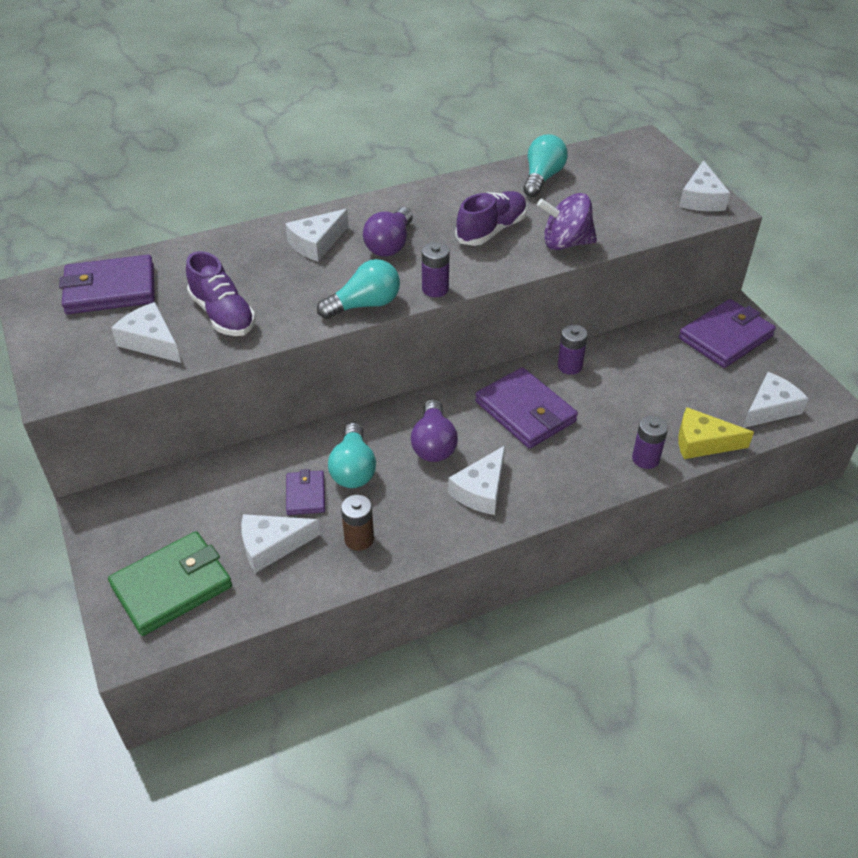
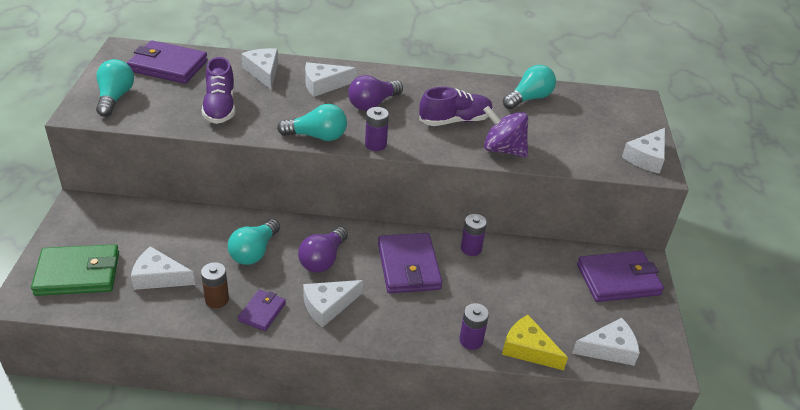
camera: 25 degrees right, 5 degrees down
white cheese [111,302,181,363] -> white cheese moved to [241,48,278,89]
purple wallet [286,469,325,515] -> purple wallet moved to [238,290,286,331]
none -> turquoise light bulb [96,59,134,117]

